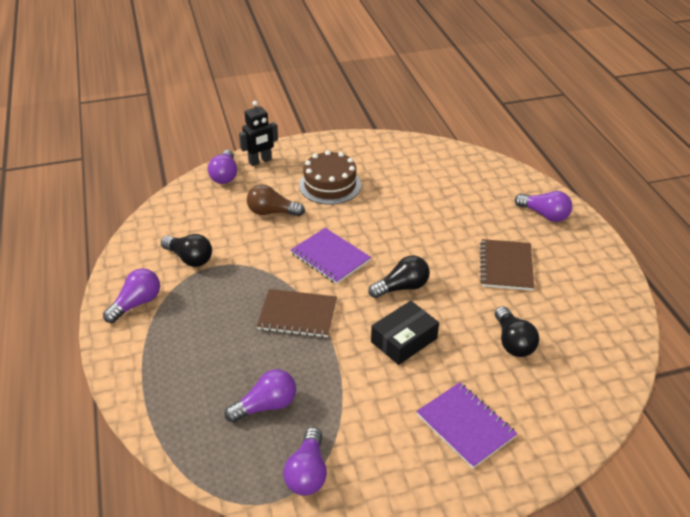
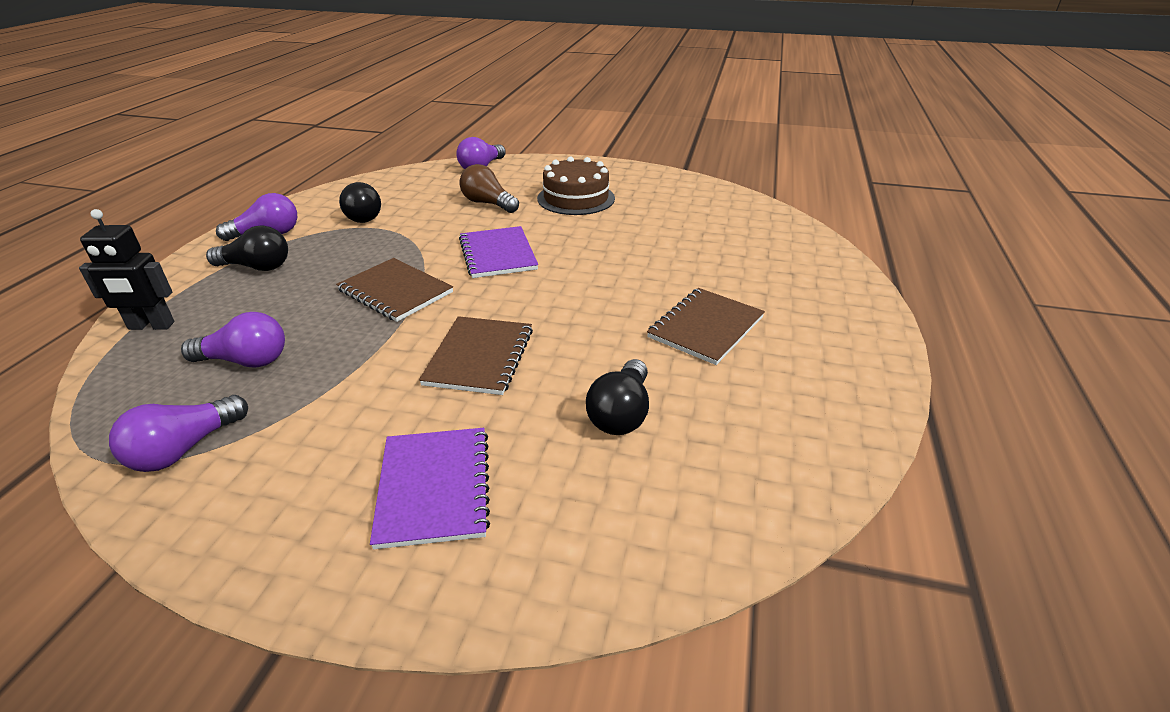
camera: 30 degrees right, 5 degrees down
black robot [239,101,278,166] -> black robot moved to [79,209,174,330]
black light bulb [368,255,430,298] -> black light bulb moved to [206,225,288,271]
black box [371,301,439,365] -> brown notebook [419,316,533,395]
purple light bulb [515,191,572,222] -> none

